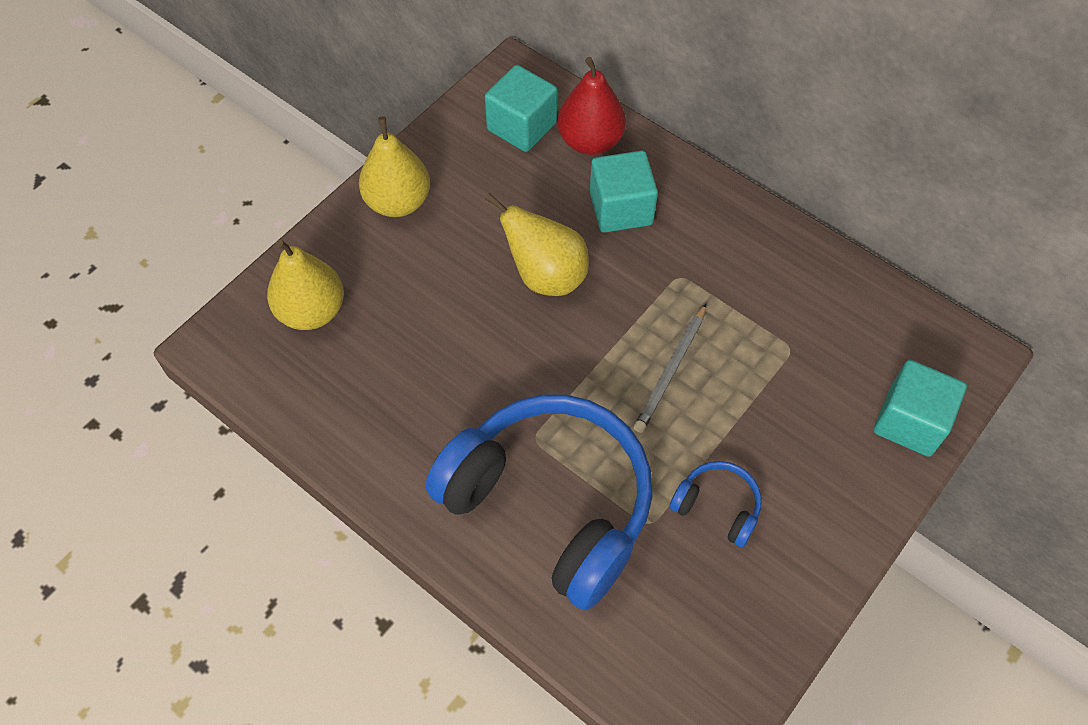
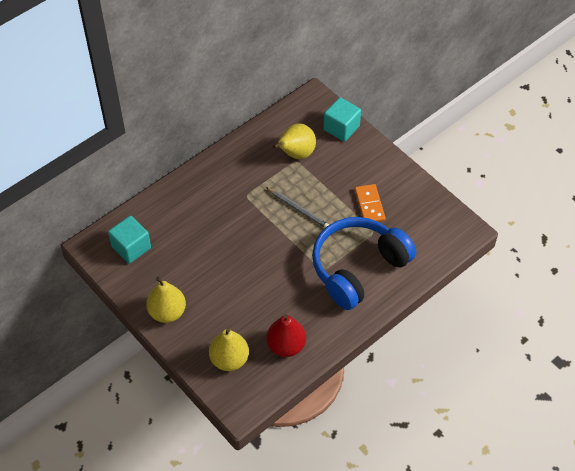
camera: 80 degrees left, 5 degrees down
yellow pear [485,193,589,296] -> yellow pear moved to [273,123,316,159]
red pear [558,57,626,155] -> red pear moved to [266,314,306,357]
turquoise cube [590,151,658,233] -> none
blue headphones [670,461,762,547] -> orange domino [355,184,386,222]

